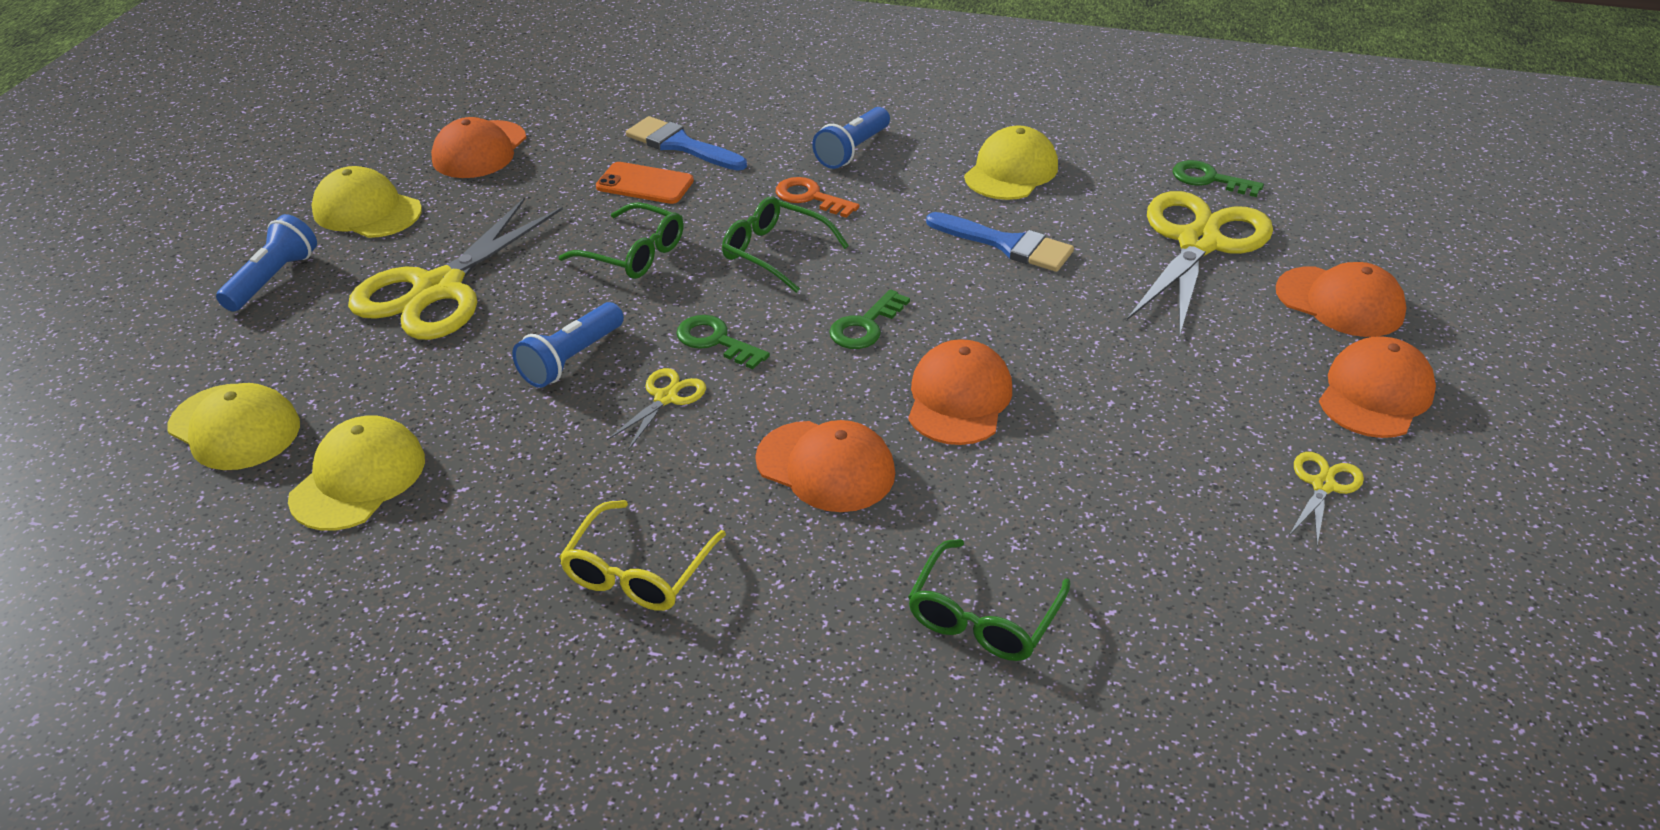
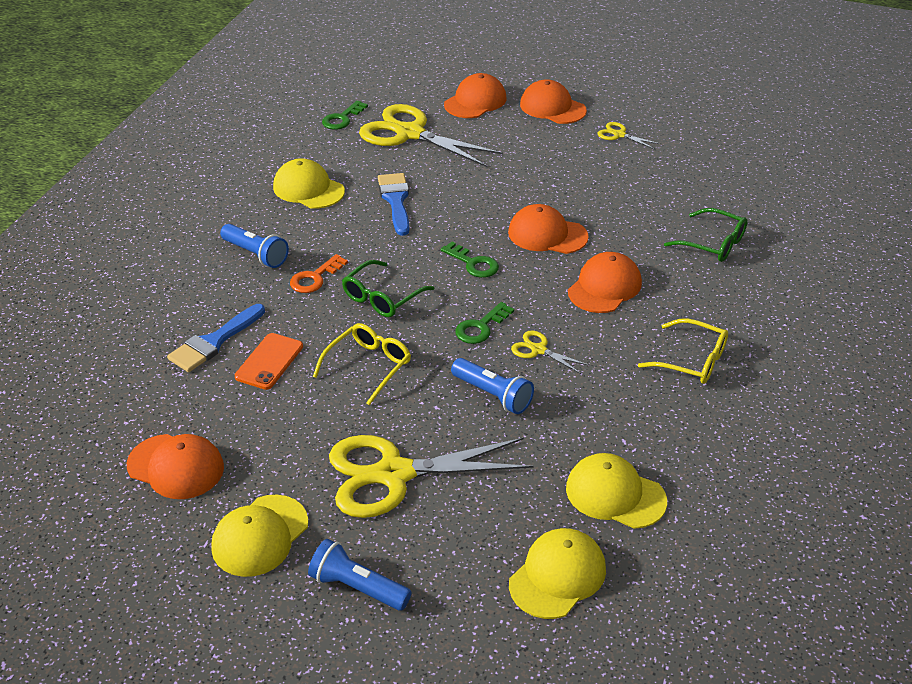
camera: 85 degrees left, 0 degrees up
yellow scissors [348,197,563,340] -> yellow scissors turned 135 degrees clockwise [329,435,533,518]
green glasses [558,202,684,279] -> yellow glasses [313,323,411,405]
blue brush [926,212,1074,272] -> blue brush turned 45 degrees counterclockwise [378,173,409,236]

